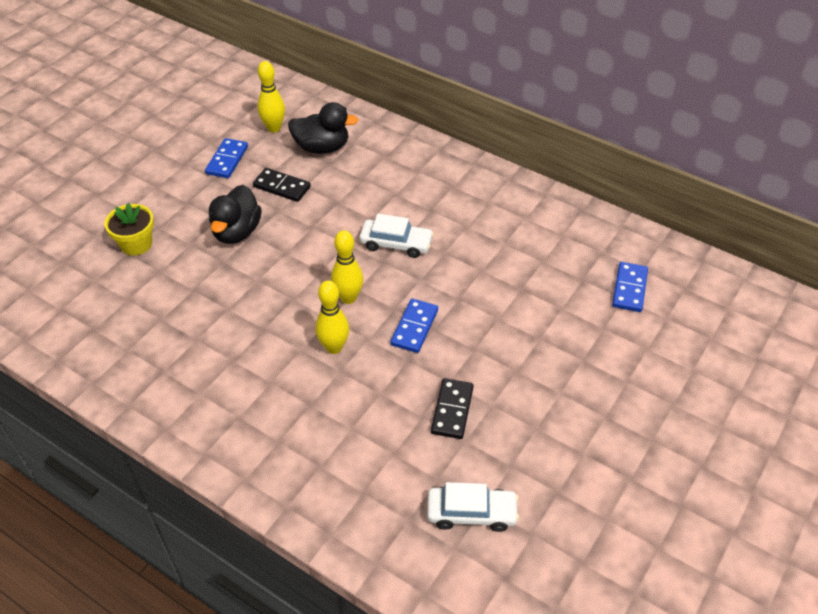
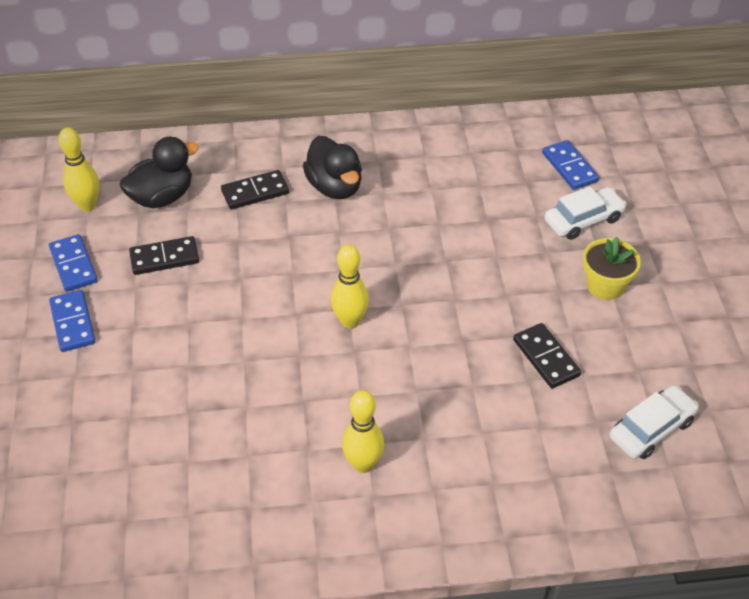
camera: 40 degrees left, 0 degrees up
yellow flower pot [104,203,154,255] -> yellow flower pot moved to [583,237,641,300]
black duck [209,185,262,244] -> black duck moved to [303,136,362,199]
yellow bowling pin [315,280,349,354] -> yellow bowling pin moved to [342,390,384,473]
white car [359,214,434,258] -> white car moved to [545,186,627,240]
blue domino [391,299,438,353] -> blue domino moved to [49,290,95,352]
none -> black domino [221,170,289,209]

